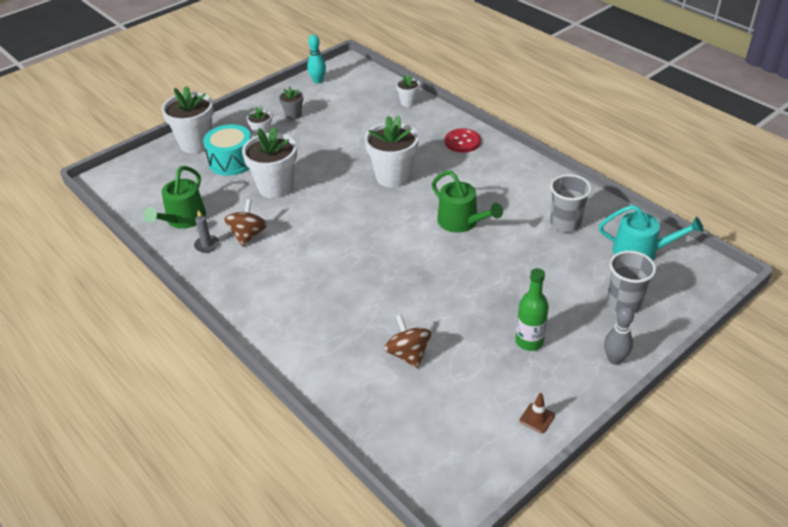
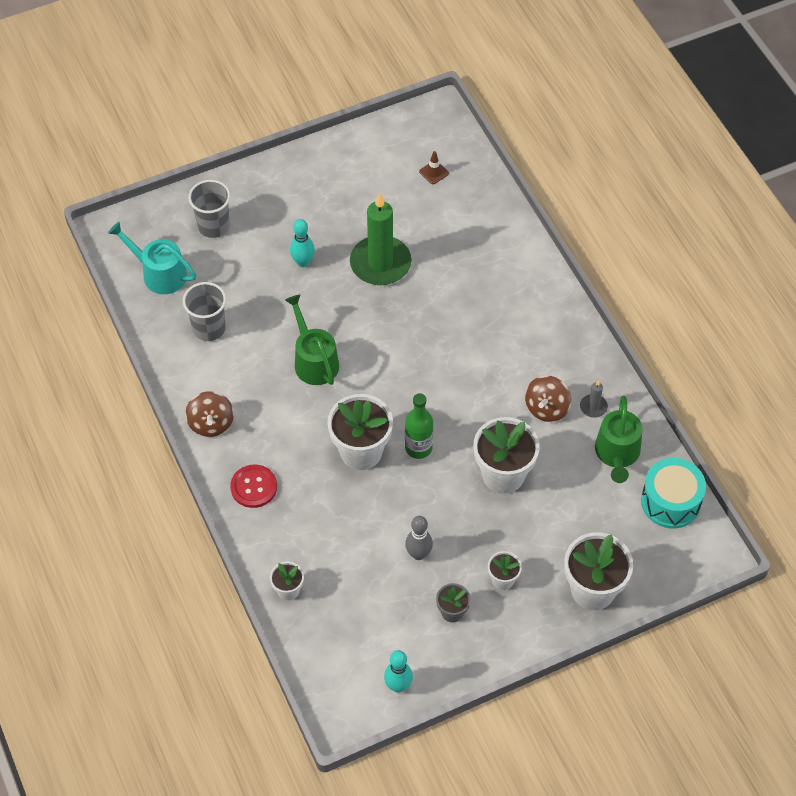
camera: 165 degrees left, 15 degrees up
green watering can [143,166,206,229] -> green watering can turned 150 degrees clockwise [595,396,643,483]
turquoise drum [203,124,251,176] -> turquoise drum moved to [641,458,706,528]
brown spinning top [384,315,431,368] -> brown spinning top moved to [185,391,234,437]
green bottle [516,268,549,351] -> green bottle moved to [405,393,433,459]
brown traffic cone [520,393,555,433] -> brown traffic cone moved to [419,151,449,184]
grey bowling pin [604,306,634,365] -> grey bowling pin moved to [405,516,433,560]
none -> turquoise bowling pin [290,219,315,267]
none -> green candle [350,193,412,285]

